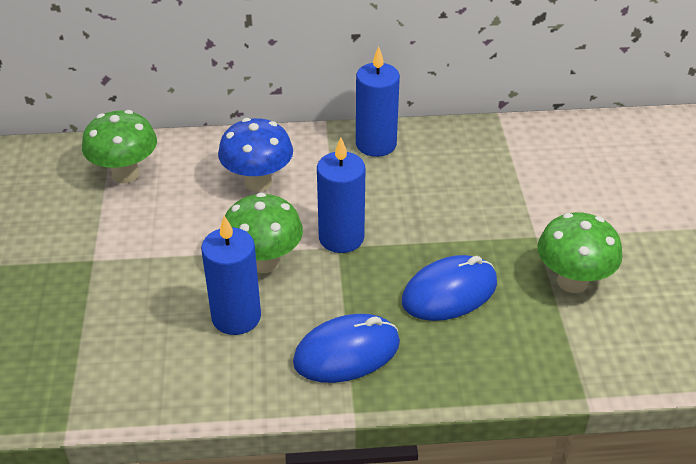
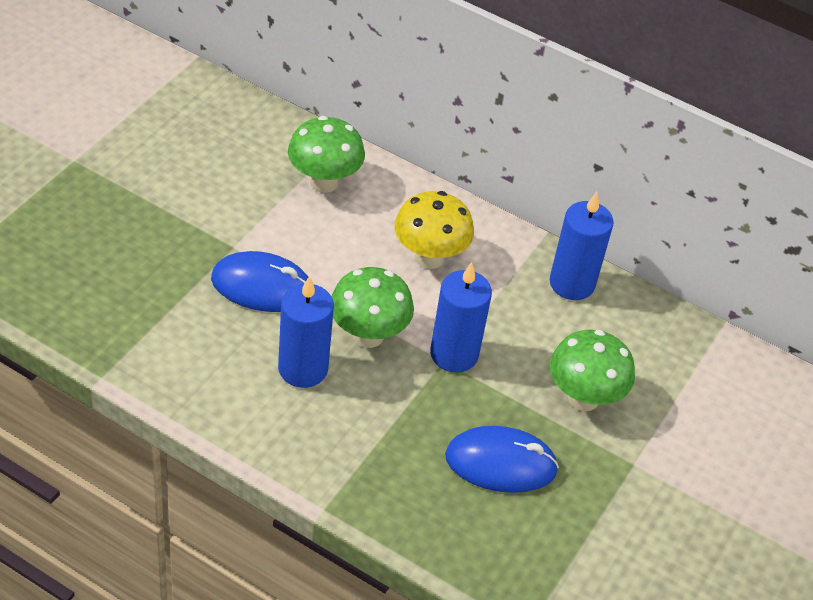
camera: 30 degrees right, 5 degrees up
blue mushroom [218,118,293,192] -> yellow mushroom [394,191,474,269]
blue mouse [293,314,400,383] -> blue mouse moved to [211,251,308,312]
green mushroom [537,212,622,293] -> green mushroom moved to [550,330,635,411]

